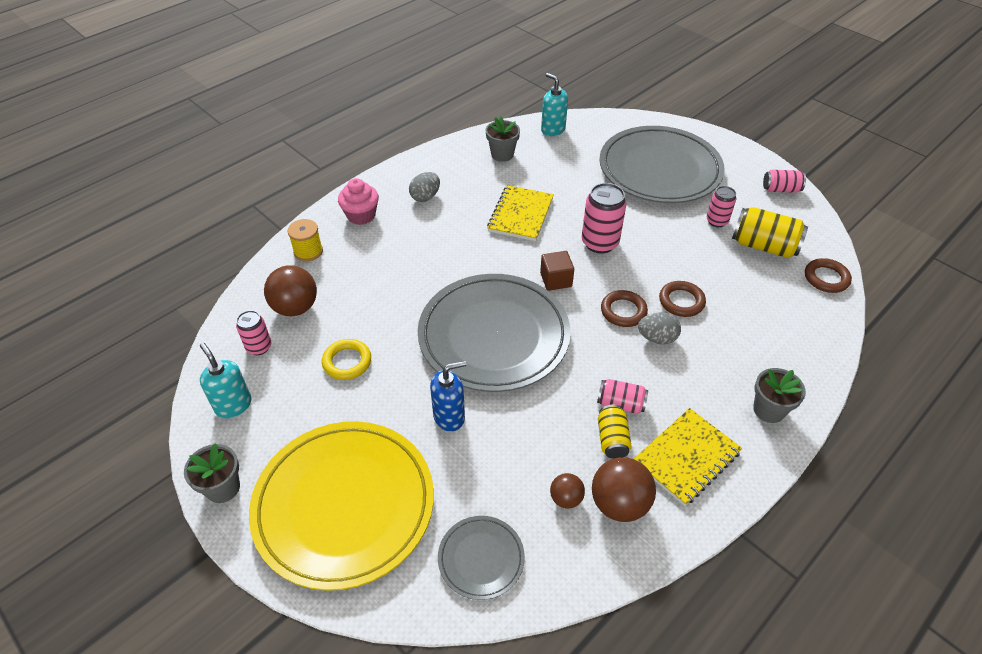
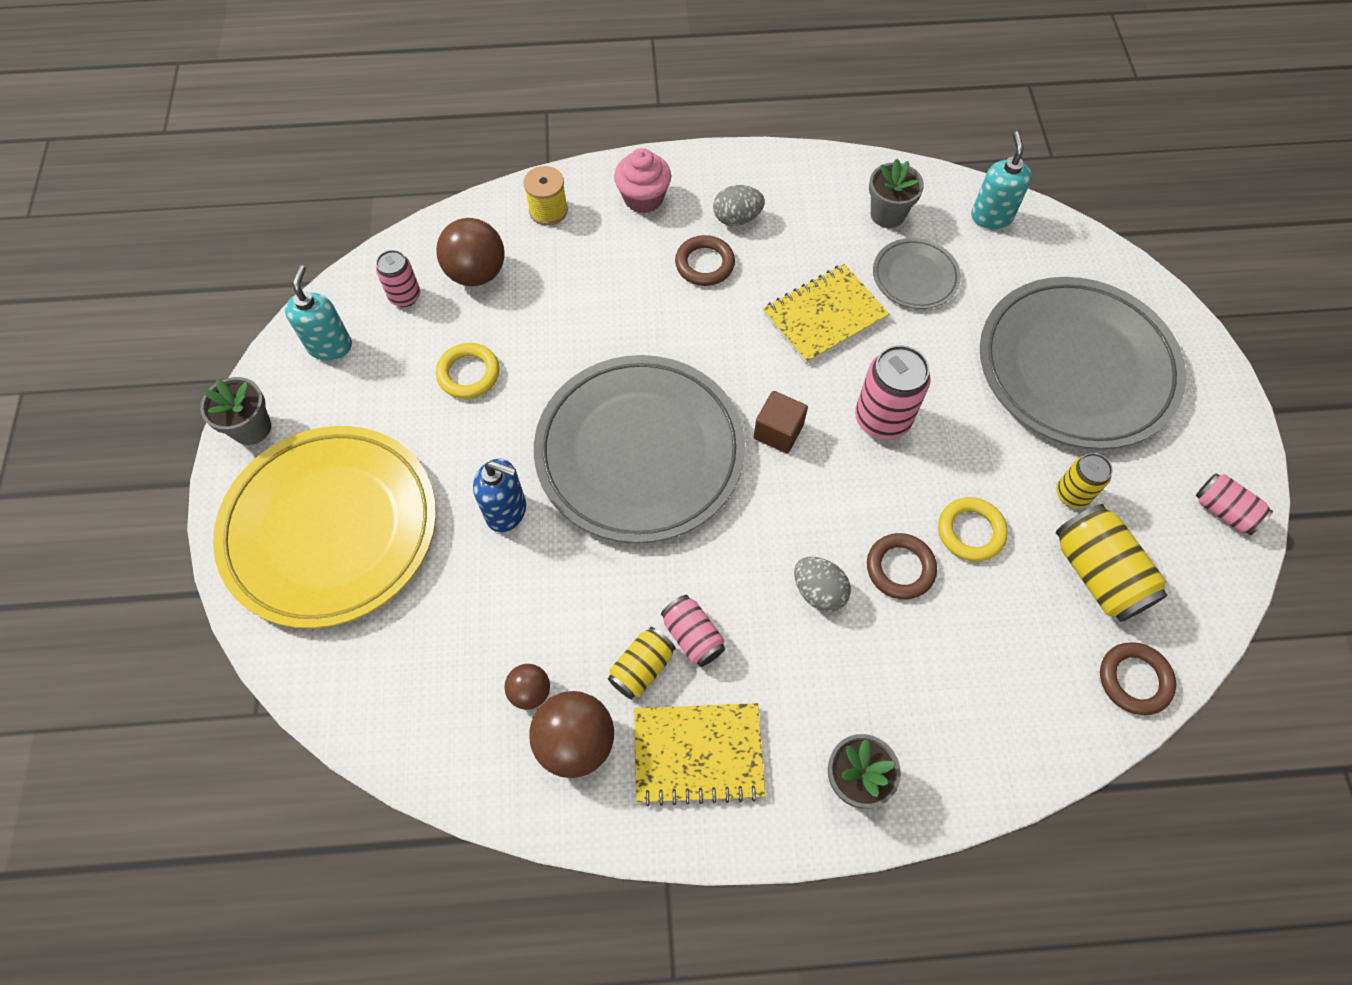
camera: 40 degrees right, 15 degrees up
grey plate [438,516,525,600] -> grey plate moved to [873,238,961,309]
brown ring [601,290,648,327] -> brown ring moved to [675,235,735,286]
pink can [707,186,736,227] -> yellow can [1056,453,1112,508]
none -> yellow ring [938,497,1008,562]

